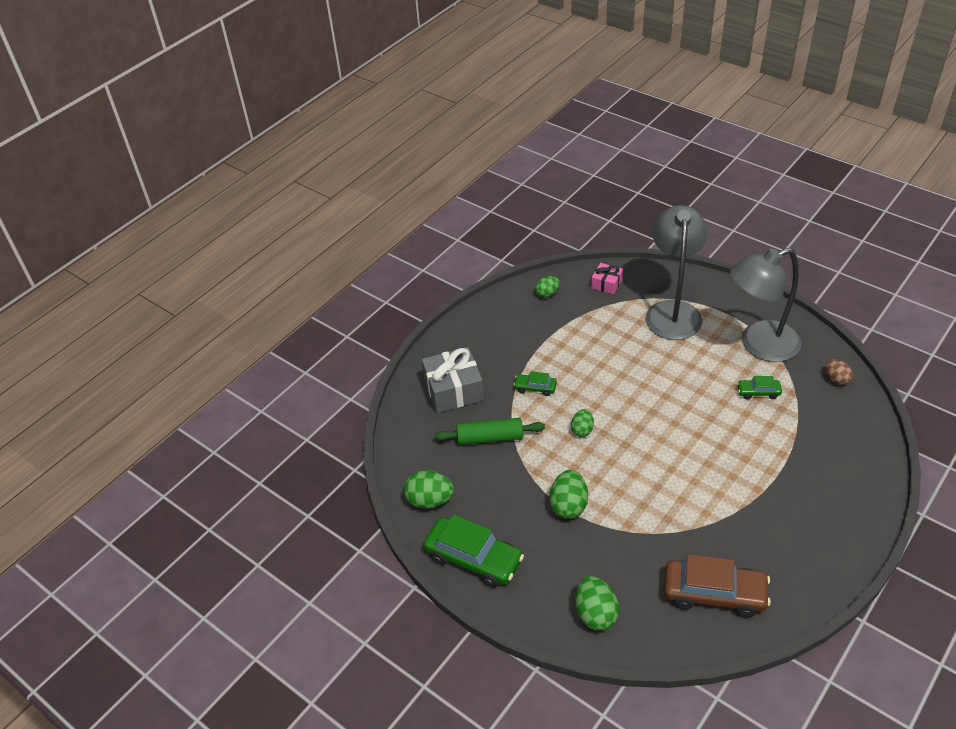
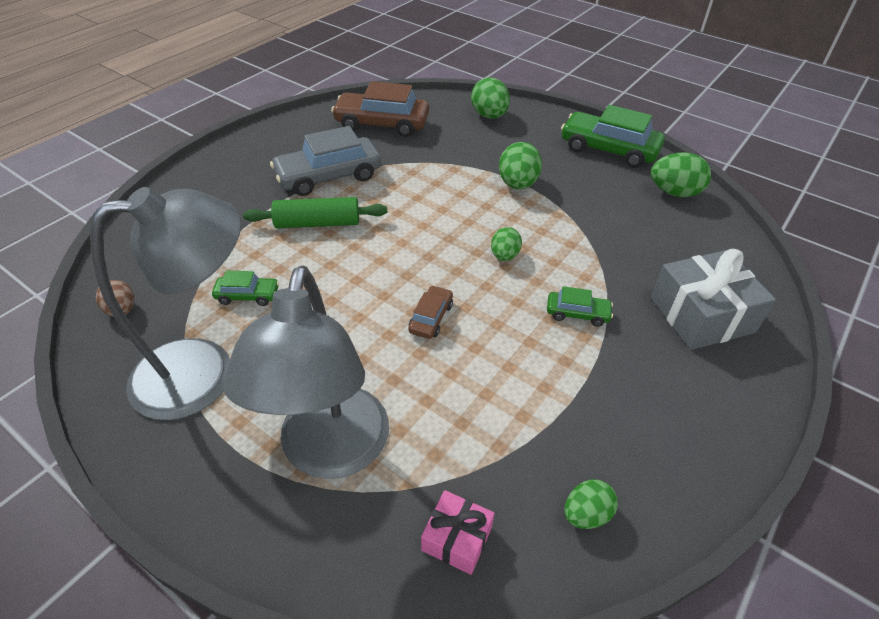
camera: 175 degrees right, 0 degrees up
green rolling pin [434,418,545,445] -> green rolling pin moved to [243,197,387,229]
none -> grey car [270,126,381,196]
none -> brown car [408,285,453,339]

